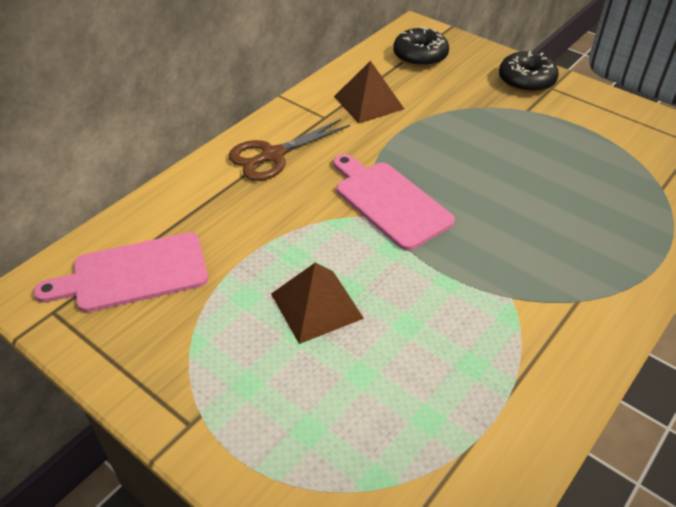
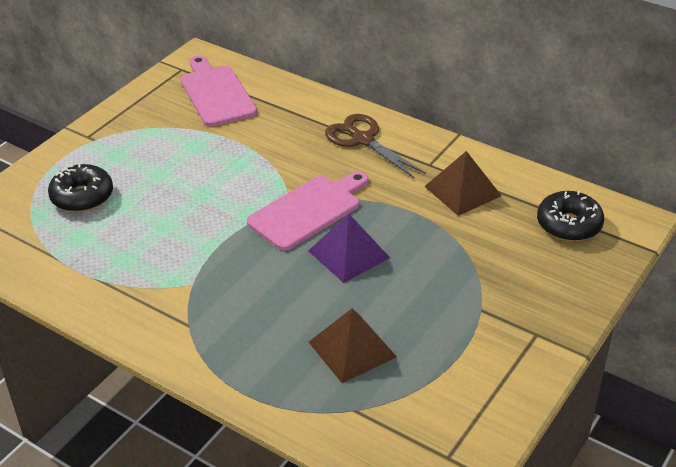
camera: 85 degrees right, 5 degrees down
brown pyramid [271,262,364,344] -> brown pyramid moved to [309,308,397,383]
black donut [499,51,558,93] -> black donut moved to [48,164,113,212]
none -> purple pyramid [309,214,390,283]

